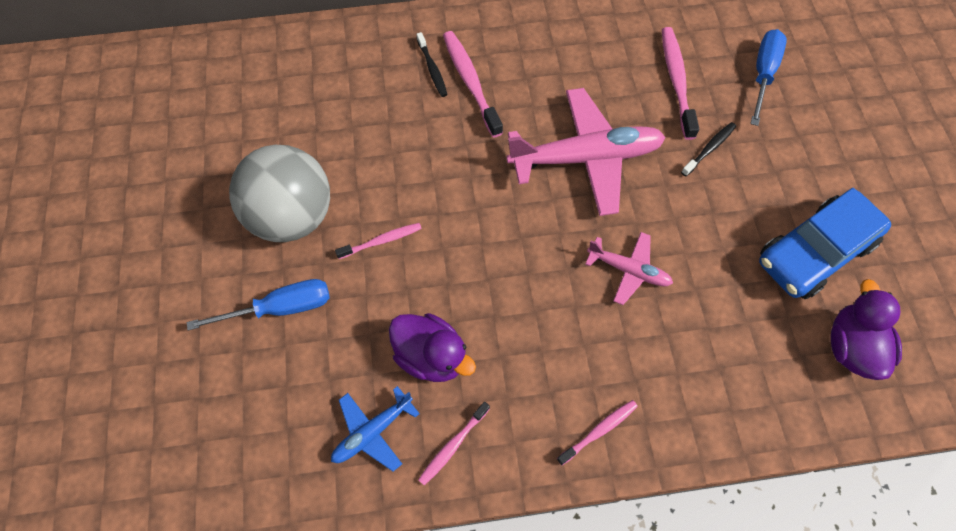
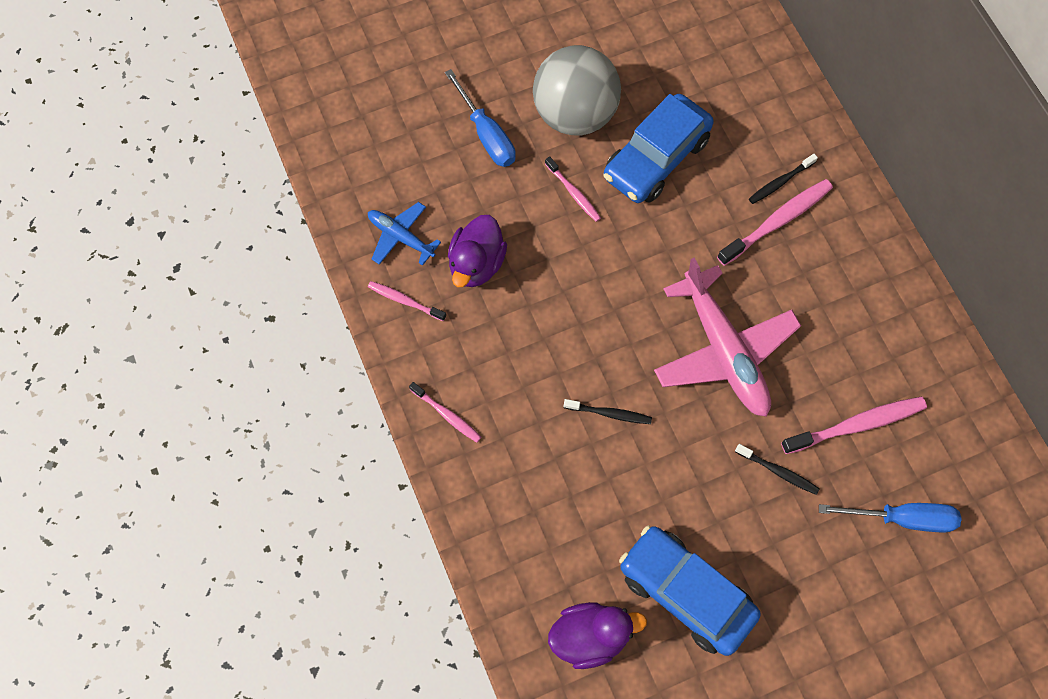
camera: 75 degrees right, 5 degrees up
pink plane [585,232,673,305] -> black toothbrush [564,399,652,424]
none -> blue car [604,94,714,203]

